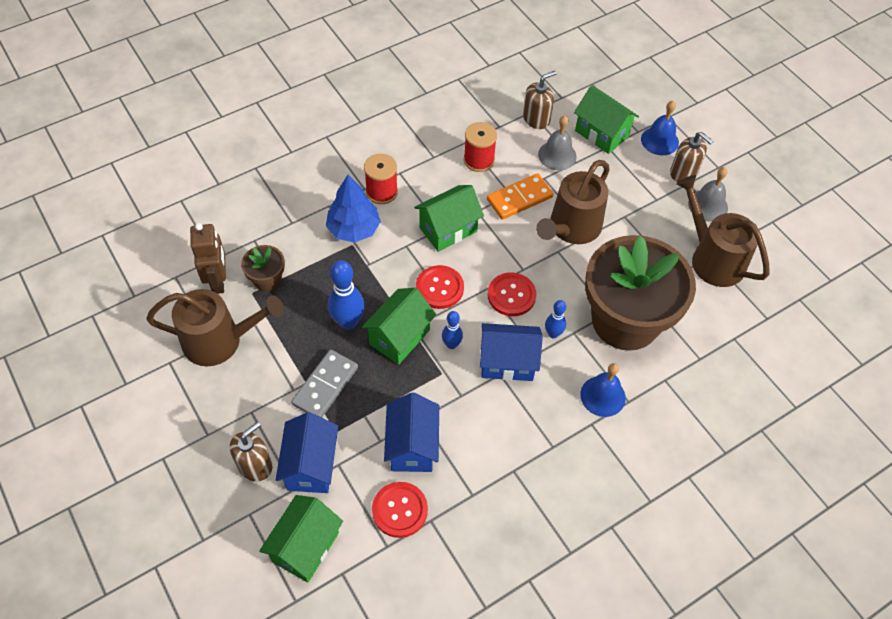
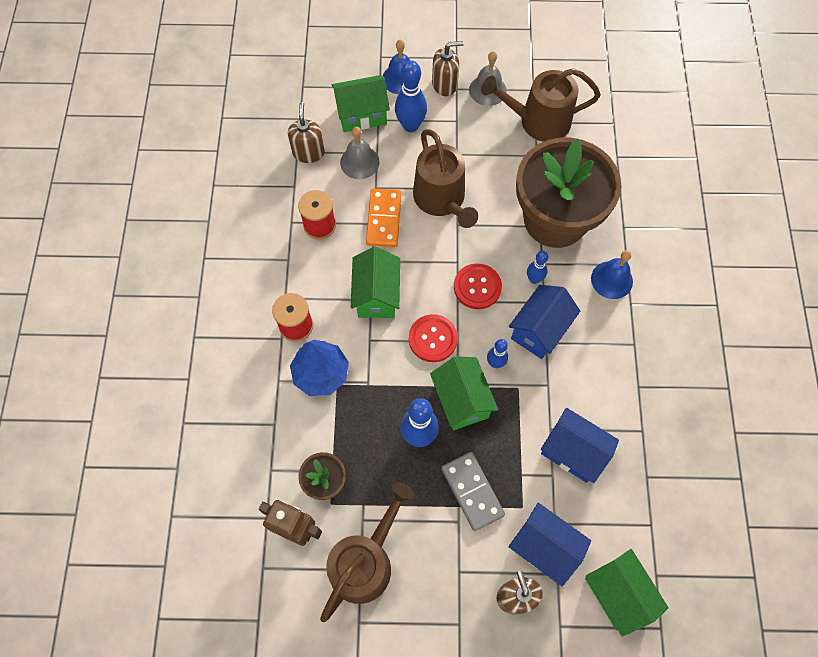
camera: 55 degrees left, 10 degrees up
red button [372,482,428,538] -> none
none -> blue bowling pin [395,60,427,132]

